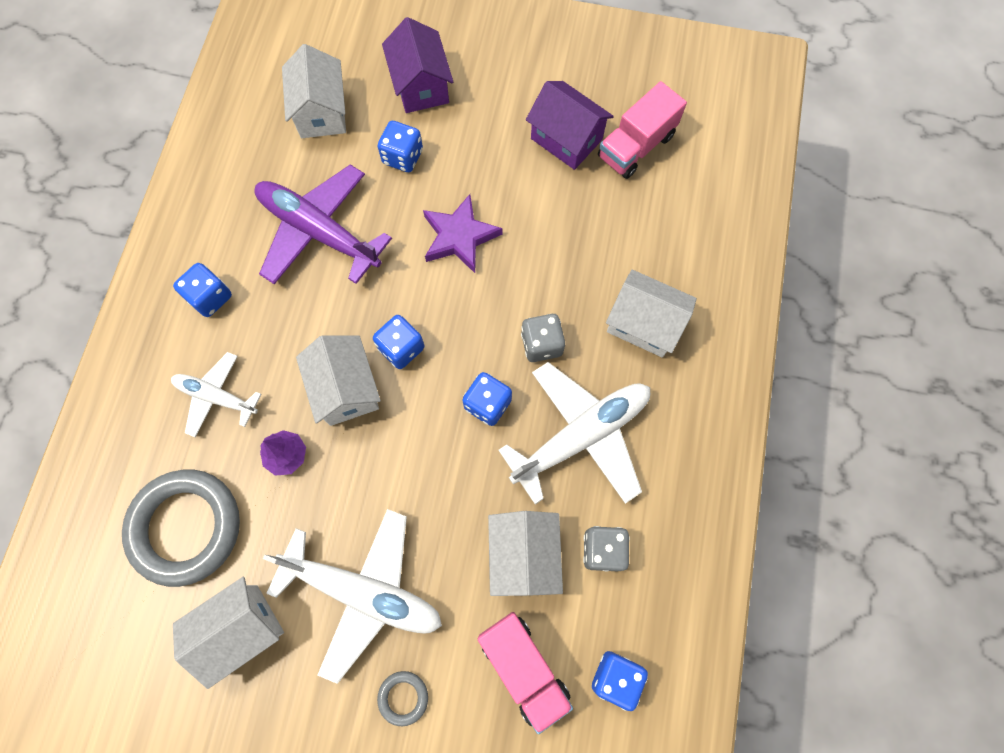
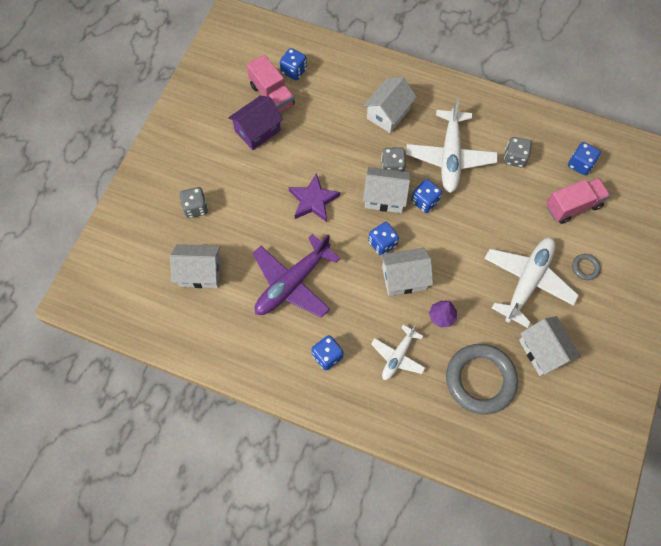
camera: 80 degrees left, 5 degrees down
blue dice [378,121,423,172] -> blue dice moved to [280,48,307,80]
purple house [382,17,453,113] -> grey dice [180,187,208,218]
white house [488,511,563,596] -> white house moved to [363,167,410,213]
white plane [498,362,650,504] -> white plane turned 150 degrees counterclockwise [406,97,498,193]

